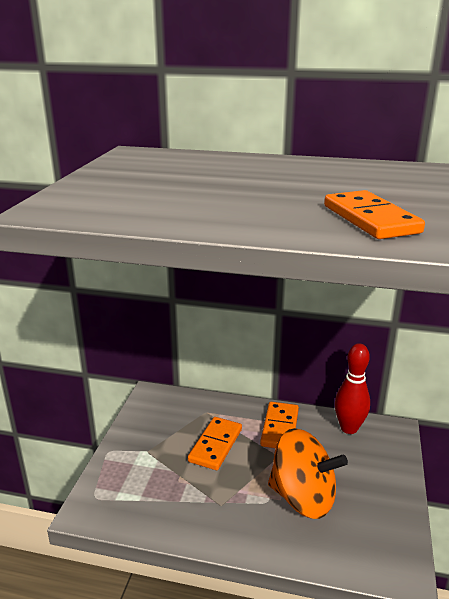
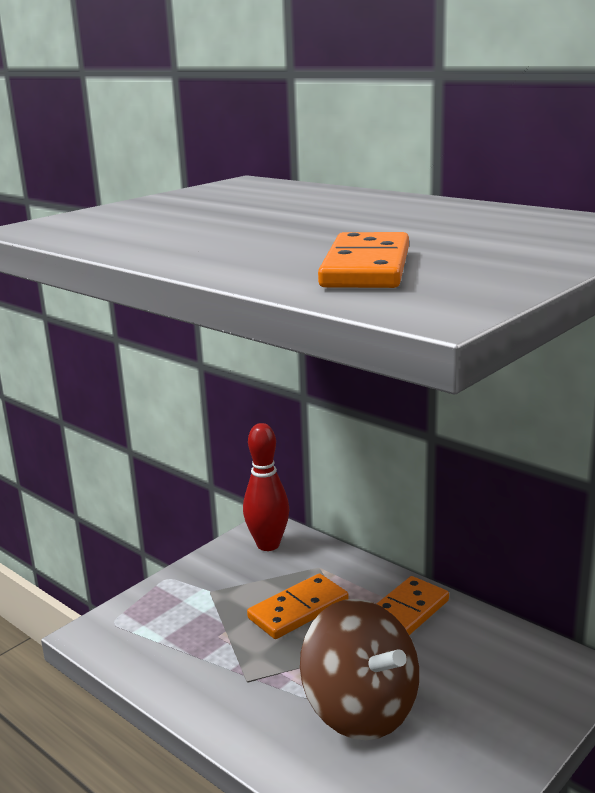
camera: 30 degrees right, 5 degrees down
orange spinning top [268,428,348,519] -> brown spinning top [300,599,419,740]
red bowling pin [335,343,370,434] -> red bowling pin moved to [243,423,290,551]

